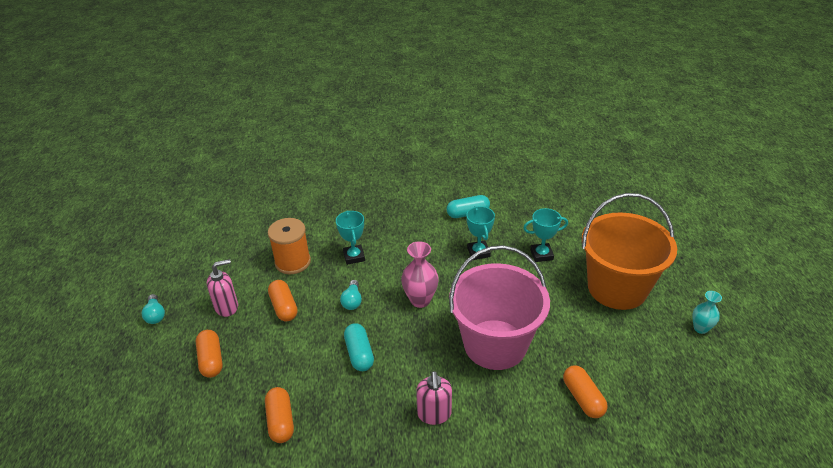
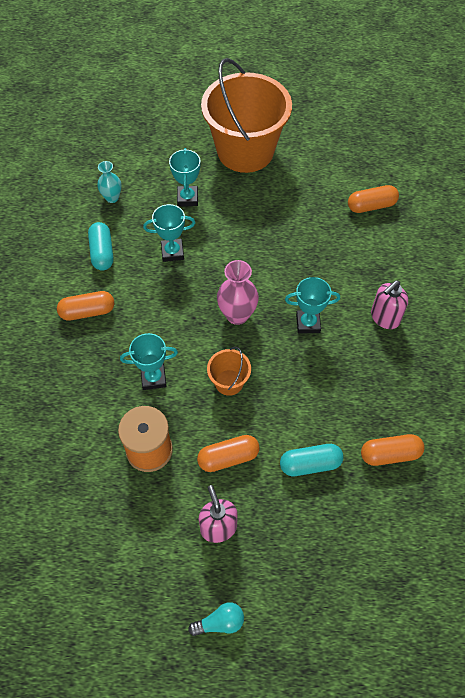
camera: 85 degrees left, 20 degrees up
orange capsule [196,330,223,378] -> orange capsule moved to [57,291,114,321]
turquoise light bulb [340,280,362,310] -> orange bucket [207,347,251,396]
turquoise capsule [344,323,374,371] -> turquoise capsule moved to [280,444,344,476]
pink soap dispenser [416,371,452,425] -> pink soap dispenser turned 135 degrees clockwise [371,280,408,329]
pink bucket [449,245,550,370] -> none
turquoise vase [692,291,722,334] -> turquoise vase moved to [97,161,122,203]
none -> turquoise trophy [285,277,340,333]

